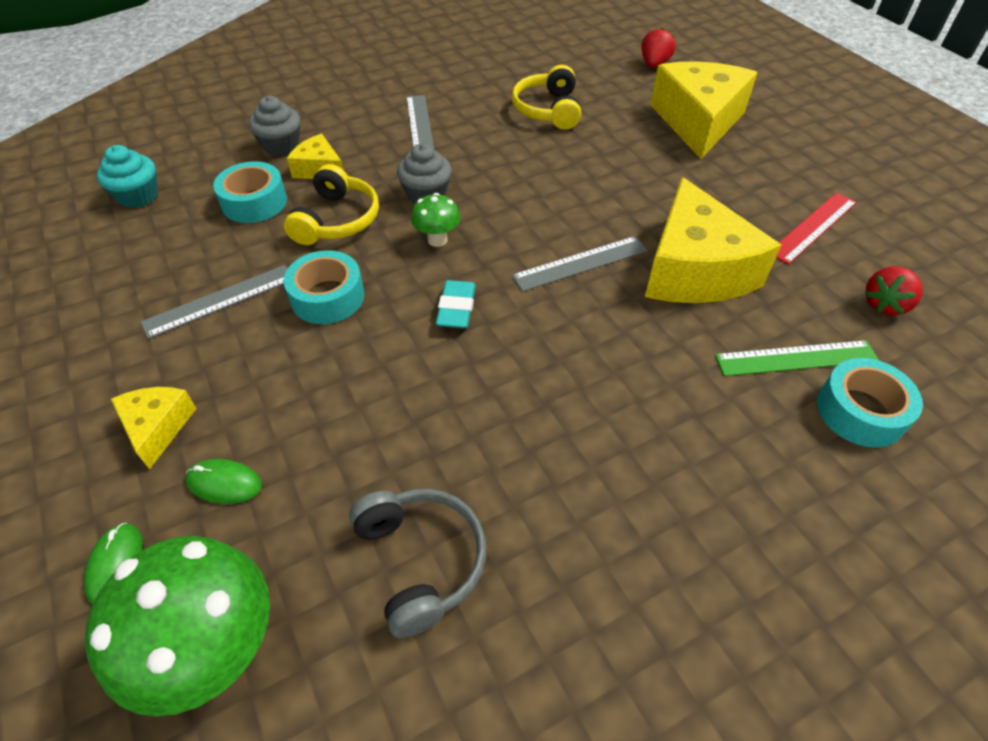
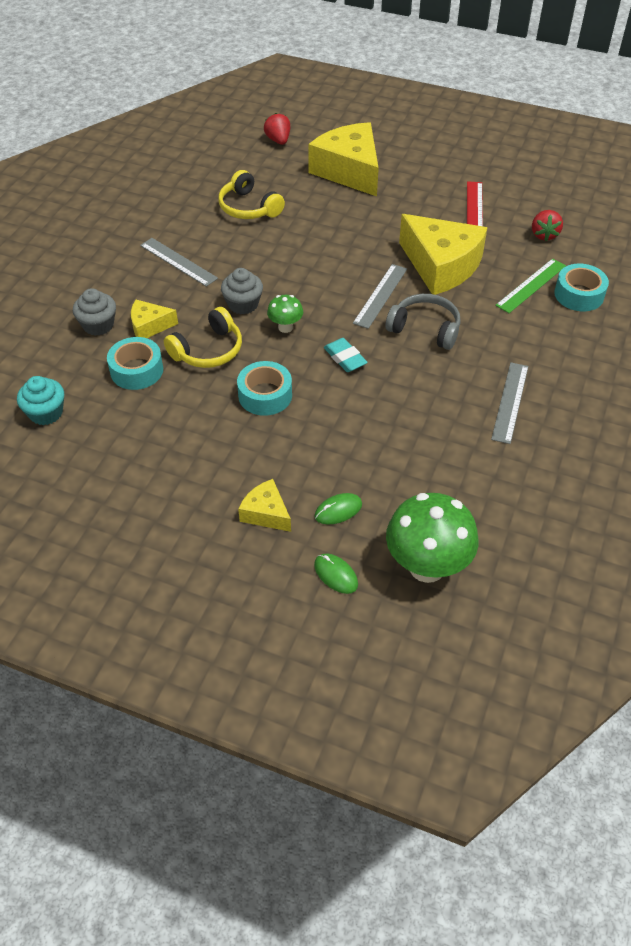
camera: 40 degrees left, 0 degrees up
grey ruler [141,265,287,339] -> grey ruler moved to [491,362,528,444]
yellow headphones [284,164,379,245] -> yellow headphones turned 75 degrees clockwise [164,307,242,368]
grey headphones [349,489,487,638] -> grey headphones moved to [386,294,461,350]

